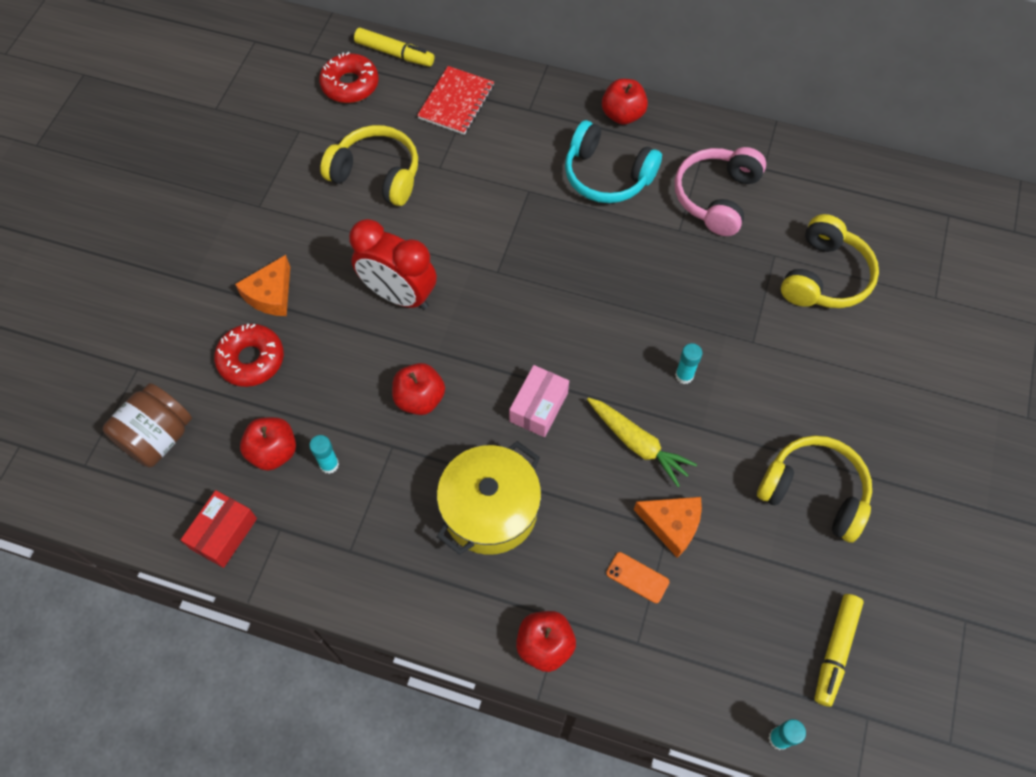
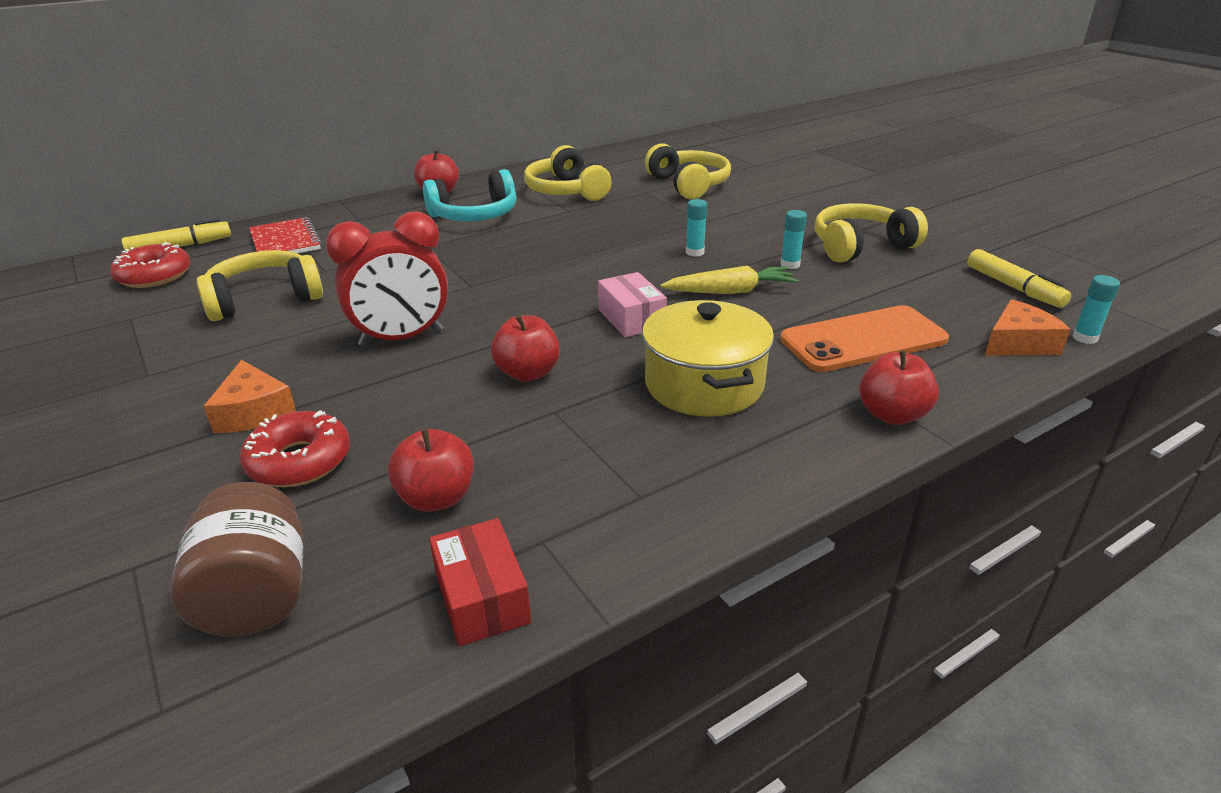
camera: 50 degrees left, 30 degrees down
turquoise glue stick [309,435,339,474] -> turquoise glue stick moved to [780,210,807,269]
orange phone [606,552,669,603] -> orange phone [780,305,949,372], size x2.34
orange cheese [634,497,702,558] -> orange cheese moved to [985,299,1071,356]
pink headphones [675,147,766,236] -> yellow headphones [524,145,612,201]

